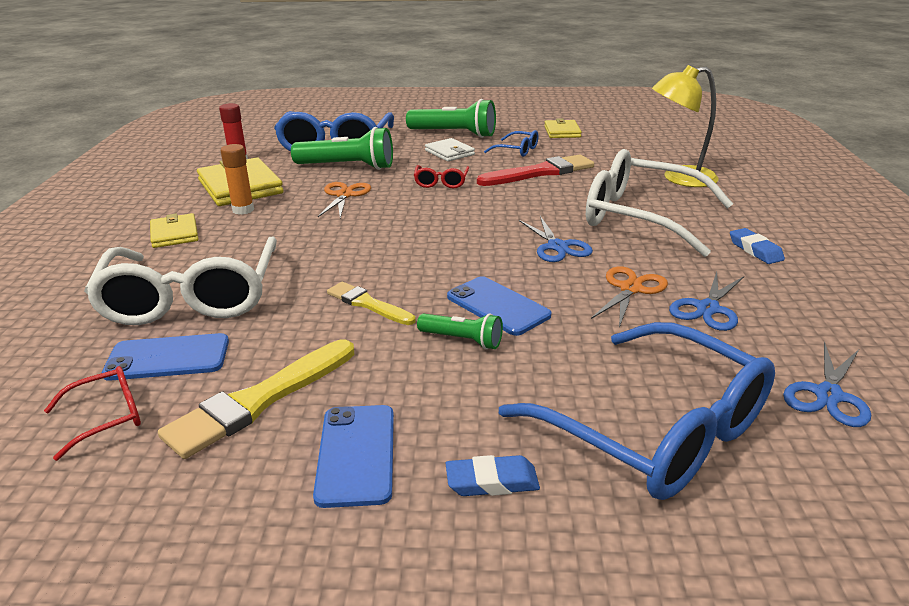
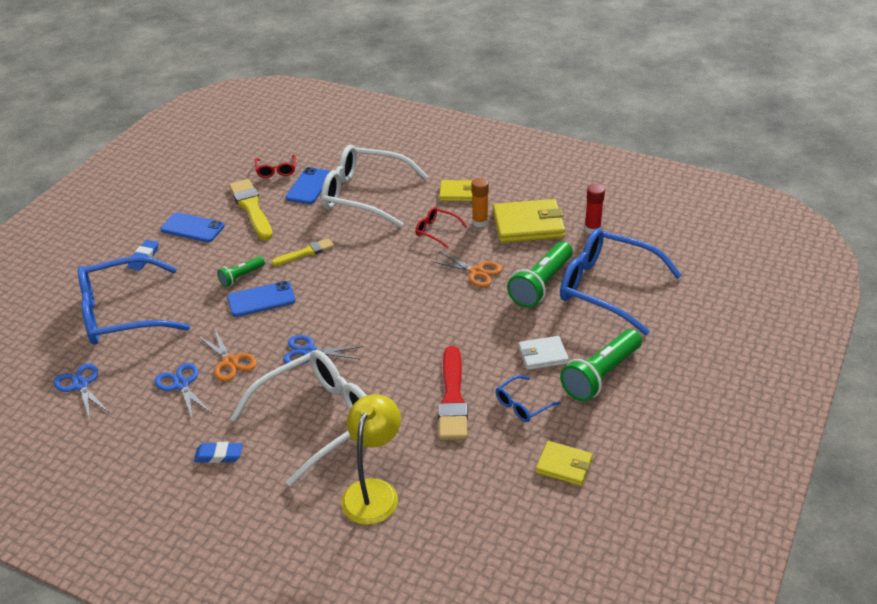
camera: 115 degrees right, 10 degrees up
red glasses [414,165,469,188] -> red glasses moved to [415,207,467,249]

